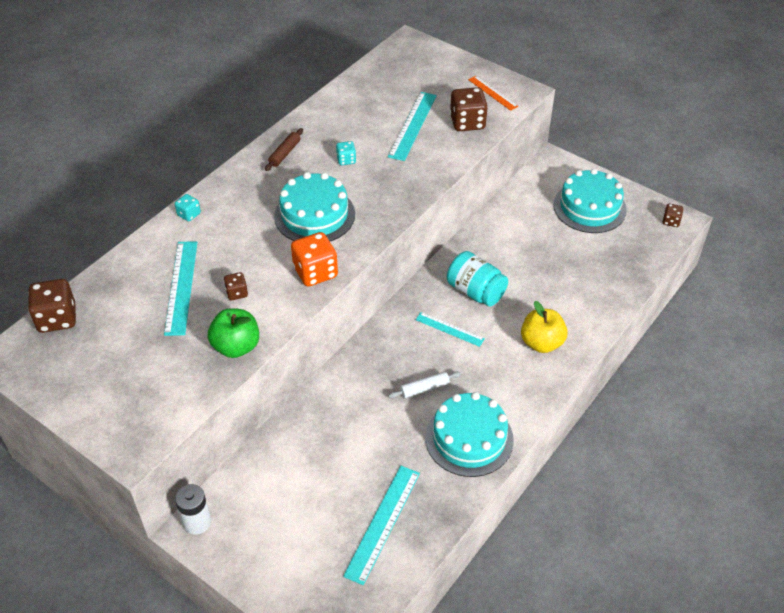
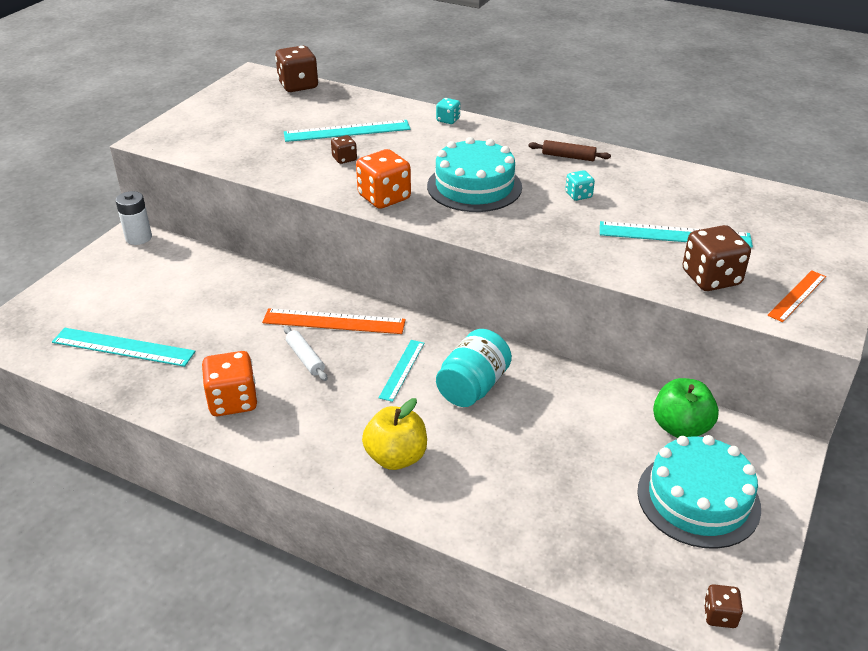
camera: 80 degrees right, 10 degrees down
green apple [208,308,259,358] -> green apple moved to [653,378,719,438]
turquoise cake [425,392,514,477] -> orange dice [202,351,258,416]
none -> orange ruler [262,308,406,334]

